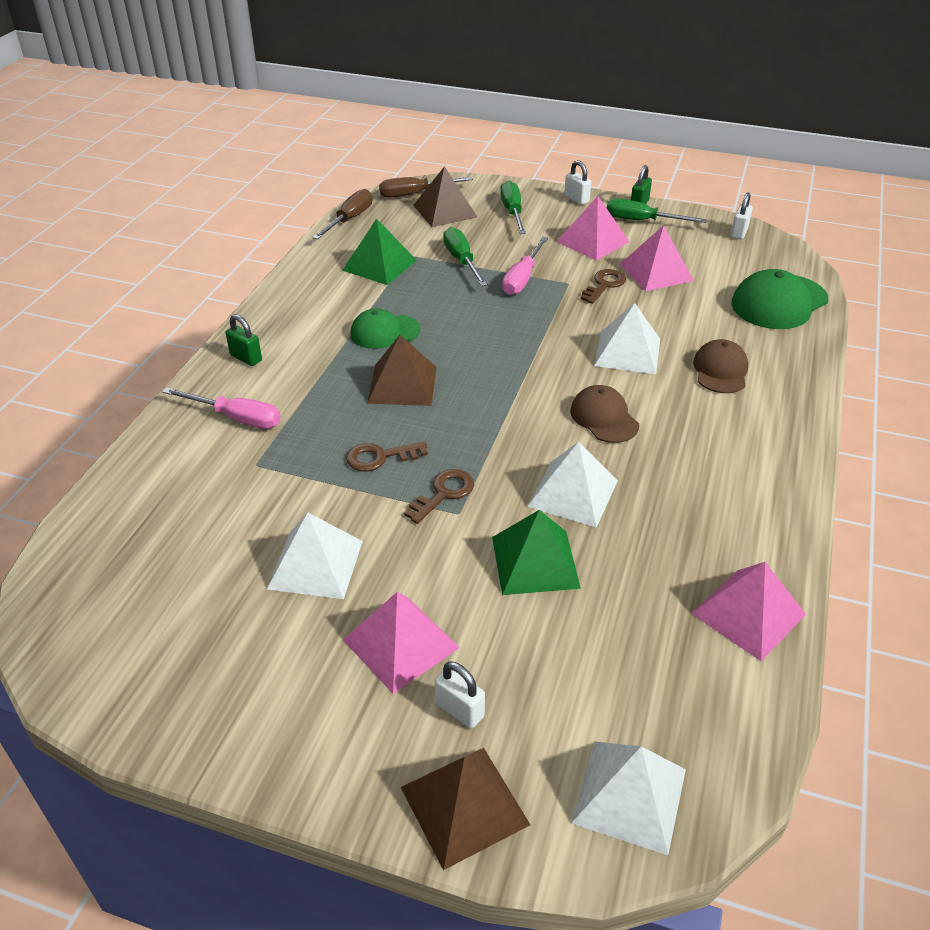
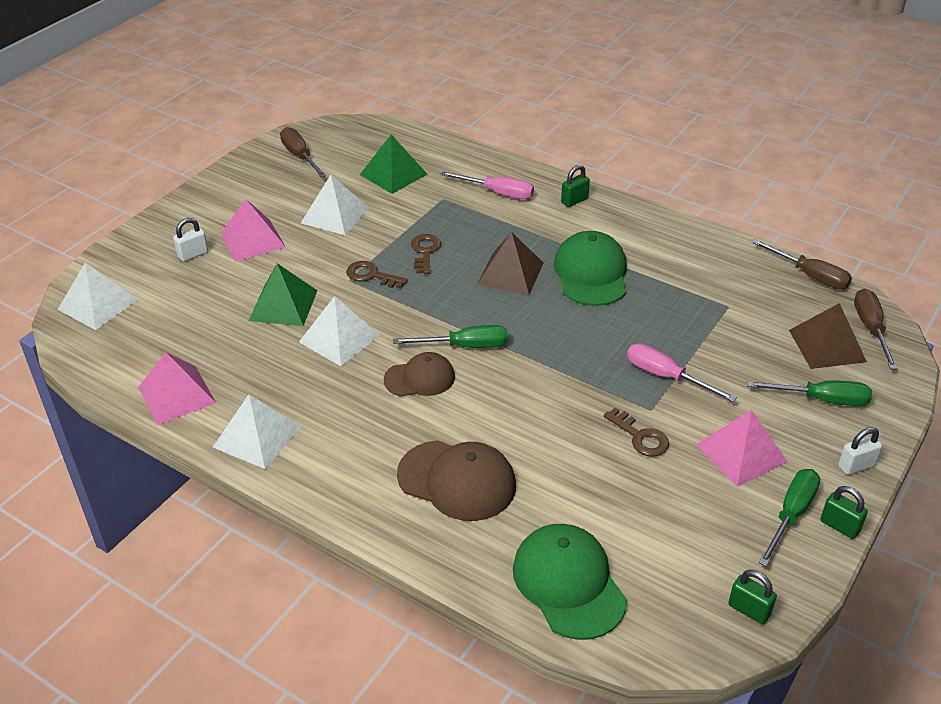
camera: 105 degrees right, 0 degrees up
pink screwdriver [163,387,280,429] -> pink screwdriver turned 105 degrees counterclockwise [440,171,534,199]
green pyramid [342,218,417,285] -> green pyramid moved to [360,134,427,194]
green cap [351,308,421,349] -> green cap [554,231,627,306], size x1.56
brown pyramid [400,748,530,870] -> none
brown key [404,469,474,524] -> brown key turned 150 degrees clockwise [346,261,408,288]
green screwdriver [443,227,488,286] -> green screwdriver moved to [393,325,508,348]
white pyramid [594,303,660,374] -> white pyramid moved to [213,394,301,469]
pink pyramid [620,225,694,291] -> none
brown cap [693,339,748,393] -> brown cap [397,440,516,521], size x1.56
white padlock [731,192,753,239] -> green padlock [728,570,777,624]
none -> brown screwdriver [280,127,326,178]

